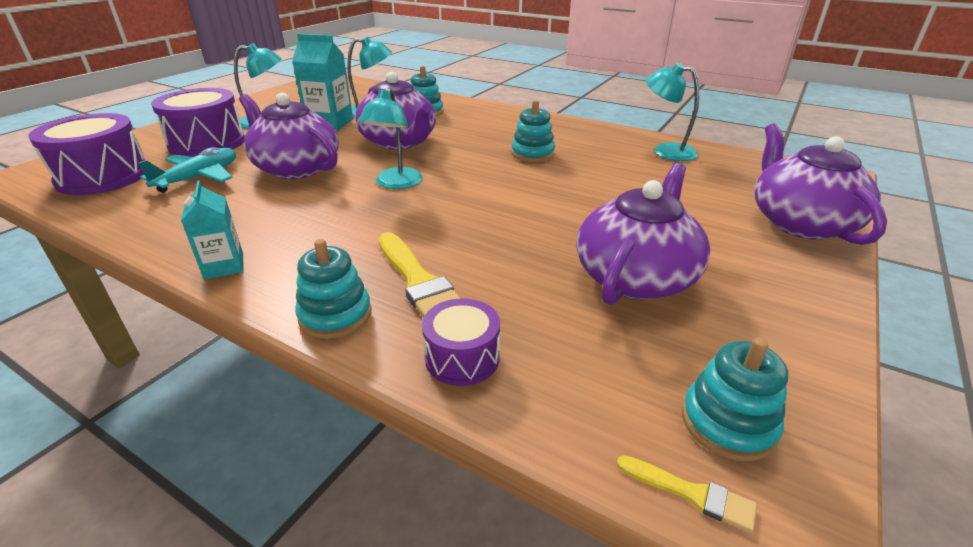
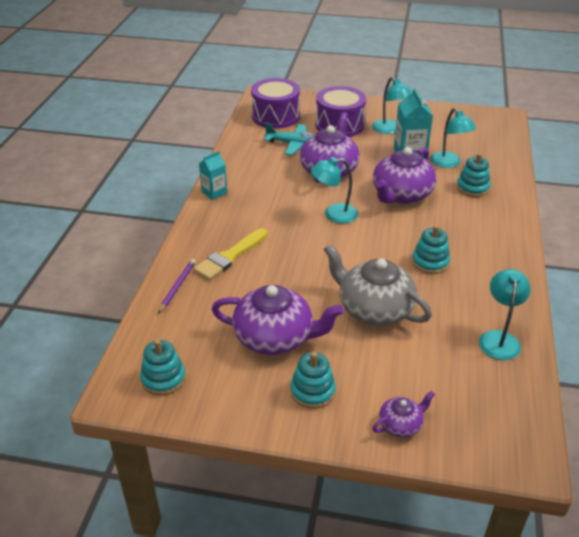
camera: 70 degrees right, 5 degrees up
turquoise stacking toy [295,239,371,339] -> turquoise stacking toy moved to [290,352,336,409]
purple drum [422,298,500,386] -> purple pencil [158,259,196,313]
yellow brush [617,455,757,533] -> none
purple teapot [755,123,887,245] -> purple teapot [373,391,435,437], size x0.49
none -> grey teapot [324,244,432,326]

